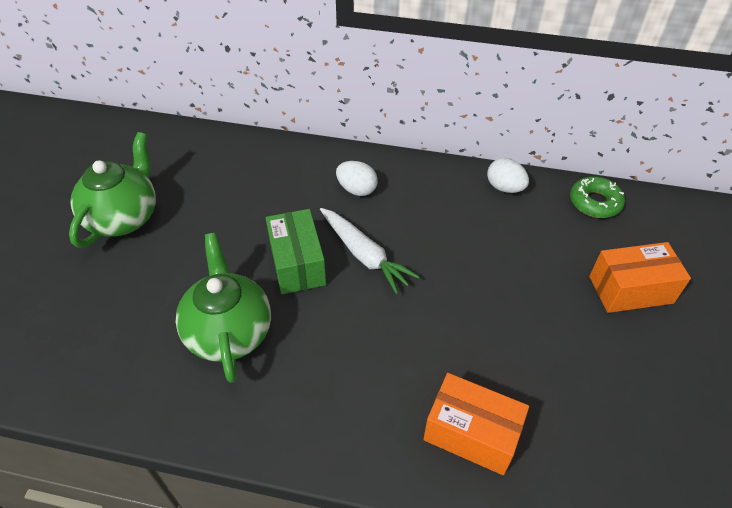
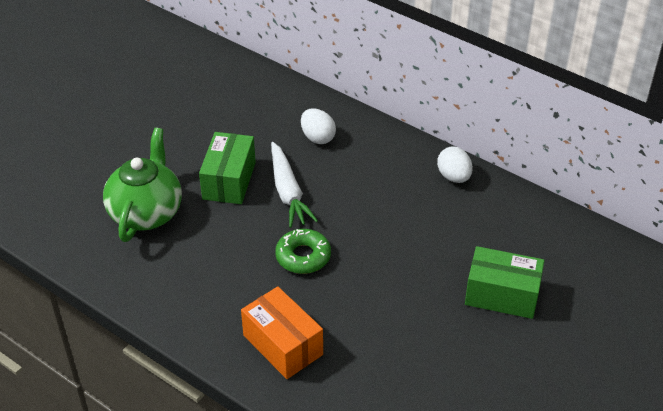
camera: 25 degrees right, 5 degrees down
green teapot [69,132,156,248] -> none
green donut [570,177,625,218] -> green donut moved to [275,229,331,274]
orange box [589,242,691,313] -> green box [465,246,545,319]

